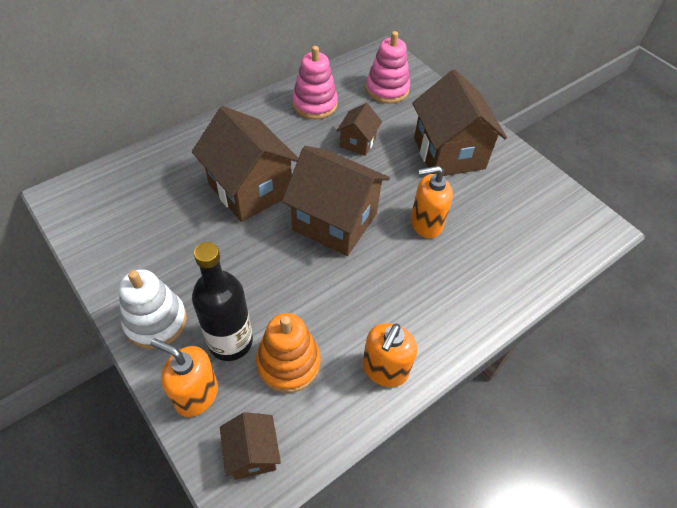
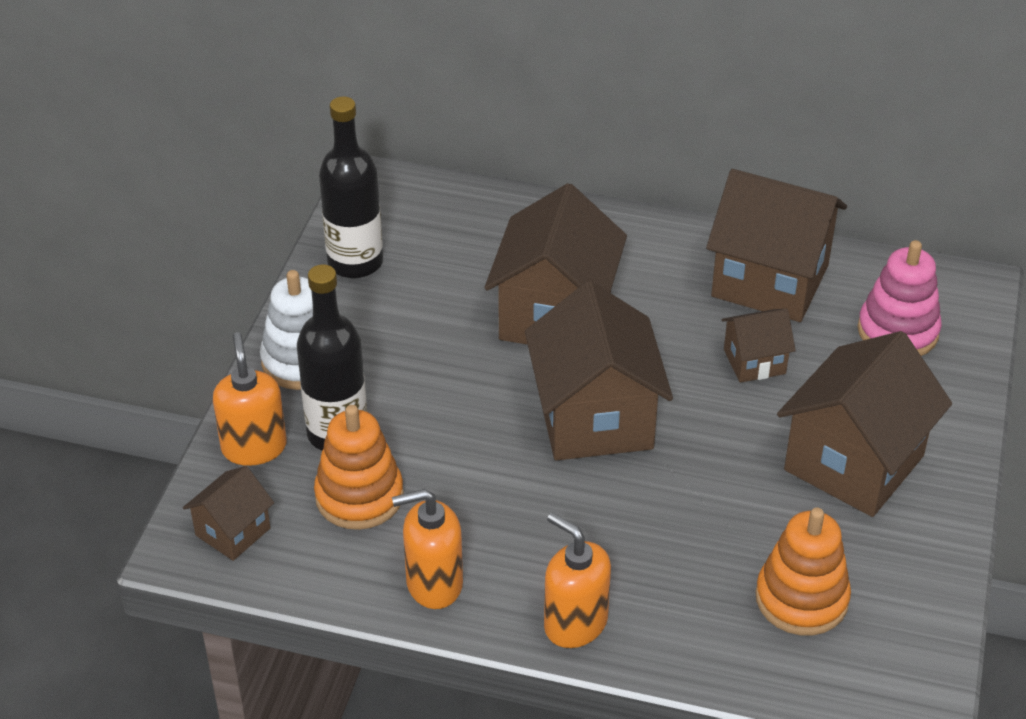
camera: 55 degrees right, 10 degrees down
pink stacking toy [292,46,338,119] -> brown house [706,169,847,322]
orange soap dispenser [411,166,453,238] -> orange soap dispenser moved to [544,512,611,648]
none -> black bottle [319,97,383,278]
none -> orange stacking toy [755,508,851,636]

